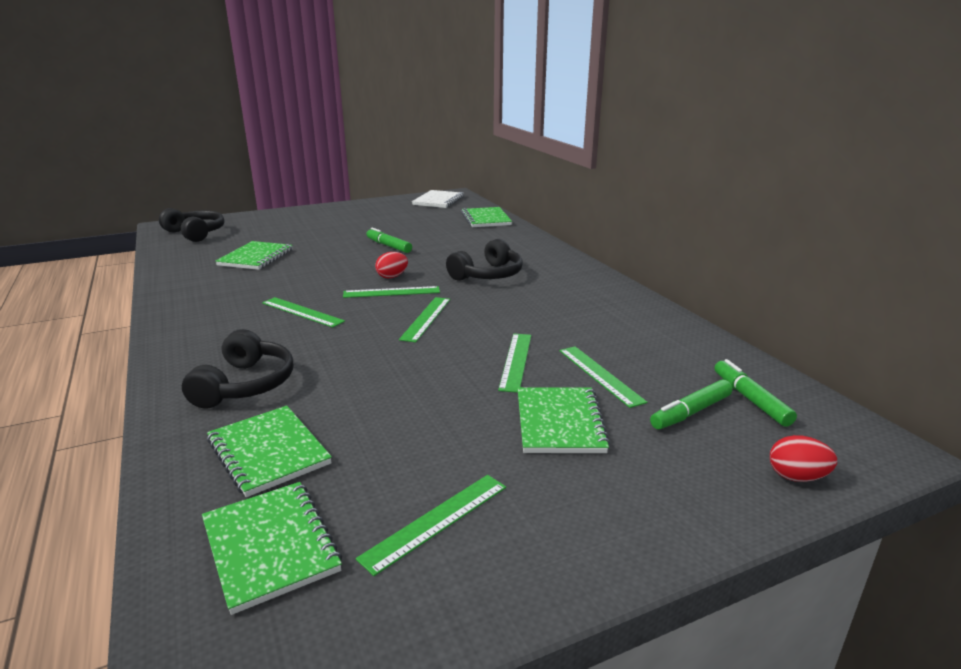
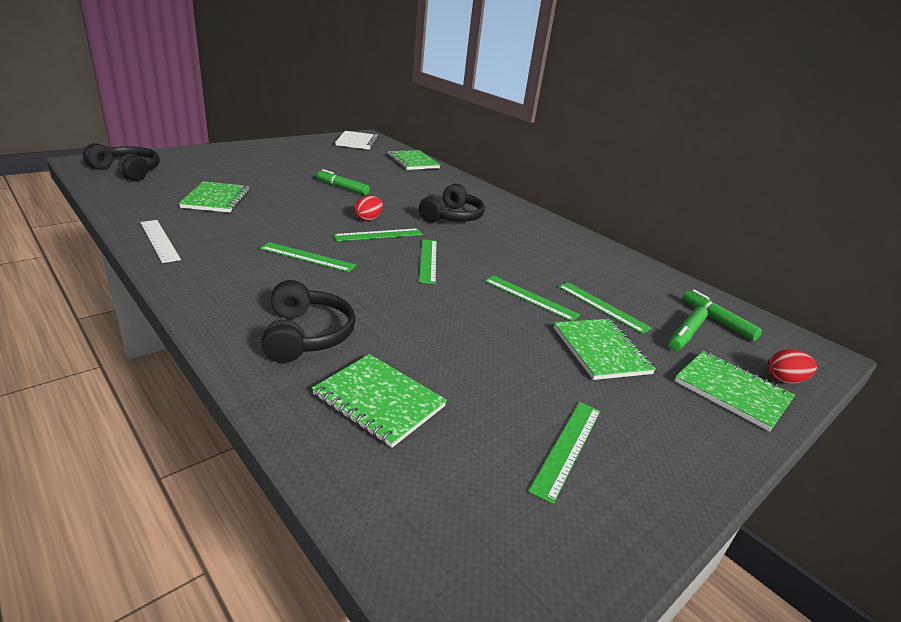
camera: 20 degrees left, 5 degrees up
green notebook [202,482,342,615] -> green notebook moved to [675,351,795,432]
green ruler [498,334,531,393] -> green ruler turned 45 degrees counterclockwise [485,276,580,321]
none -> white ruler [140,220,181,263]

